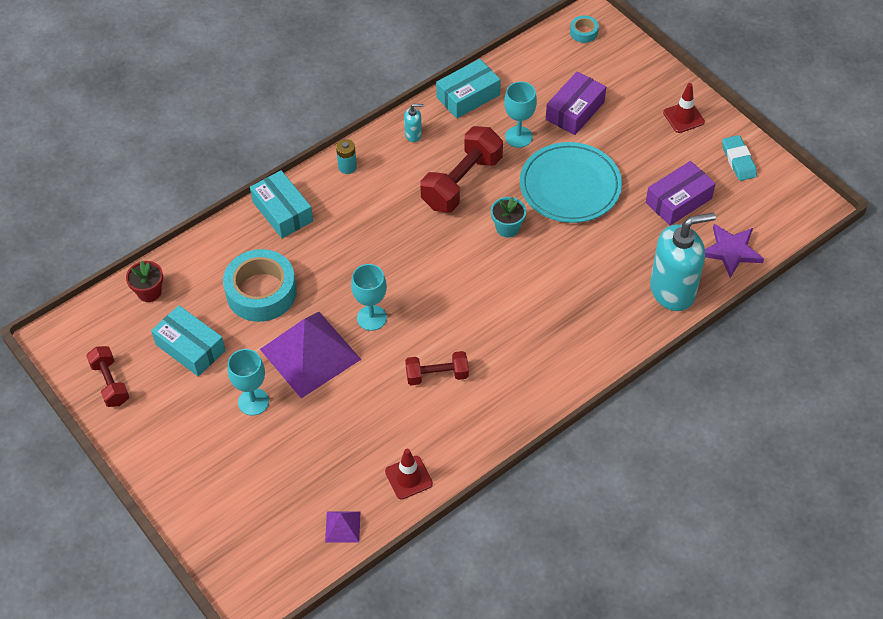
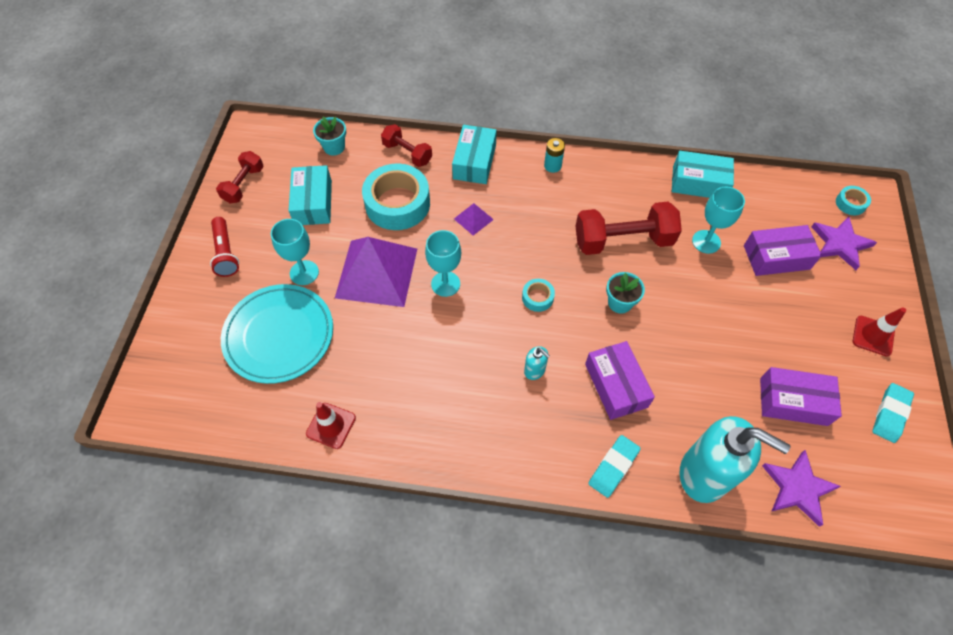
camera: 45 degrees right, 5 degrees up
red flower pot [126,261,163,302] -> turquoise flower pot [313,117,346,155]
purple pyramid [325,511,361,543] -> purple pyramid moved to [454,203,494,236]
turquoise soap dispenser [404,104,423,142] -> turquoise soap dispenser moved to [524,346,550,380]
red dumbbell [405,351,469,385] -> red dumbbell moved to [381,124,432,167]
turquoise plate [520,142,622,223] -> turquoise plate moved to [221,284,333,384]
none -> red flashlight [210,217,239,277]
none -> turquoise tape [522,279,555,312]
none -> purple box [585,341,655,420]
none -> turquoise eraser [588,435,641,498]
none -> purple star [811,216,877,270]

